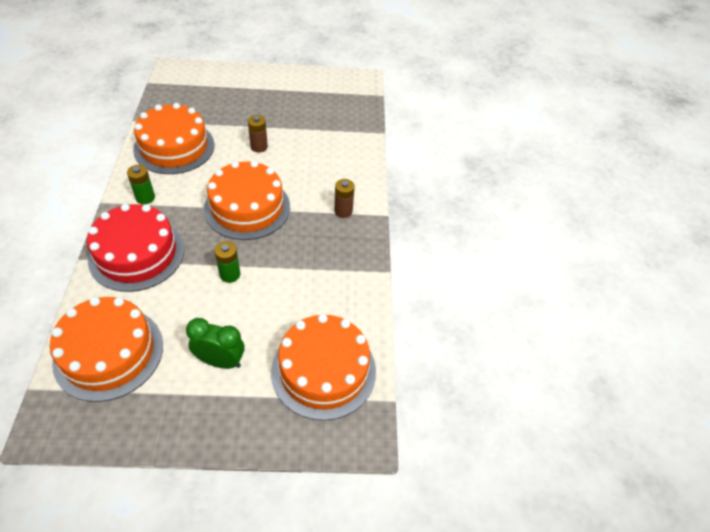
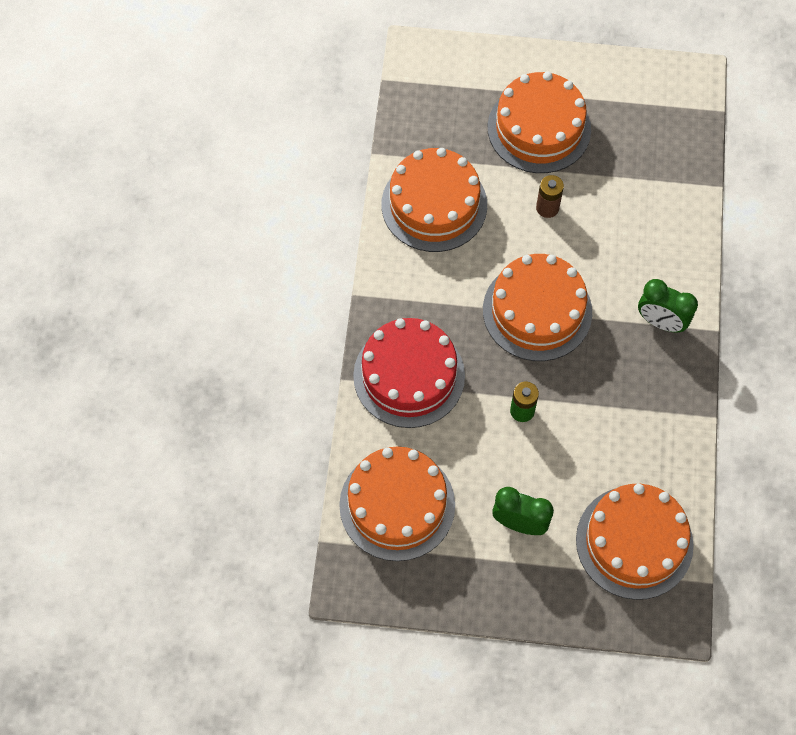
camera: 10 degrees right, 15 degrees up
green battery [127,165,155,204] -> none
brown battery [334,179,355,218] -> green clock [638,279,698,333]
none -> orange cake [488,71,591,173]

